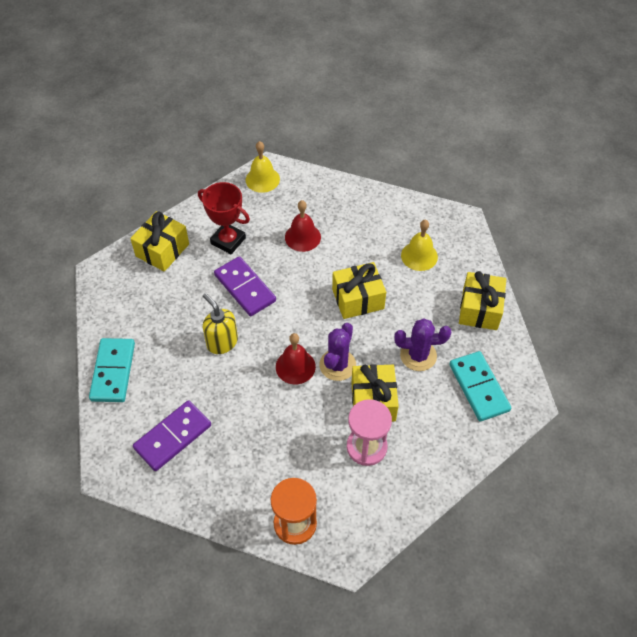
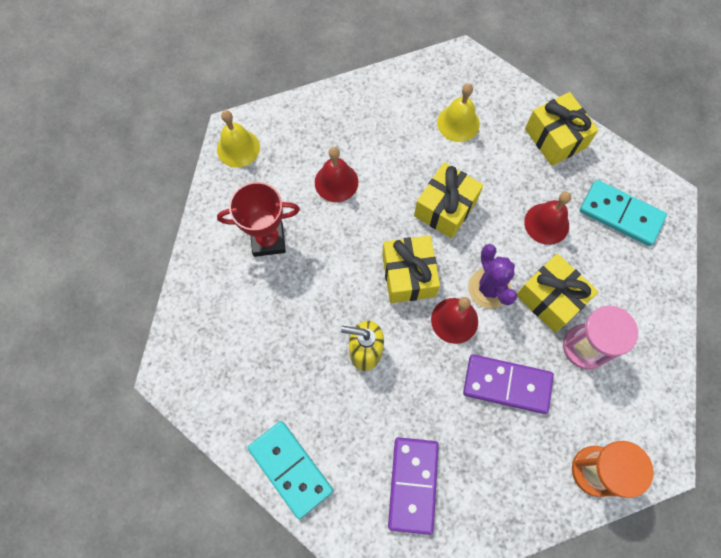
camera: 40 degrees left, 15 degrees up
yellow gift [130,211,189,272] -> yellow gift moved to [382,235,440,303]
purple domino [214,256,276,316] -> purple domino moved to [463,354,554,414]
purple cactus [394,318,451,371] -> red bell [524,192,571,245]

